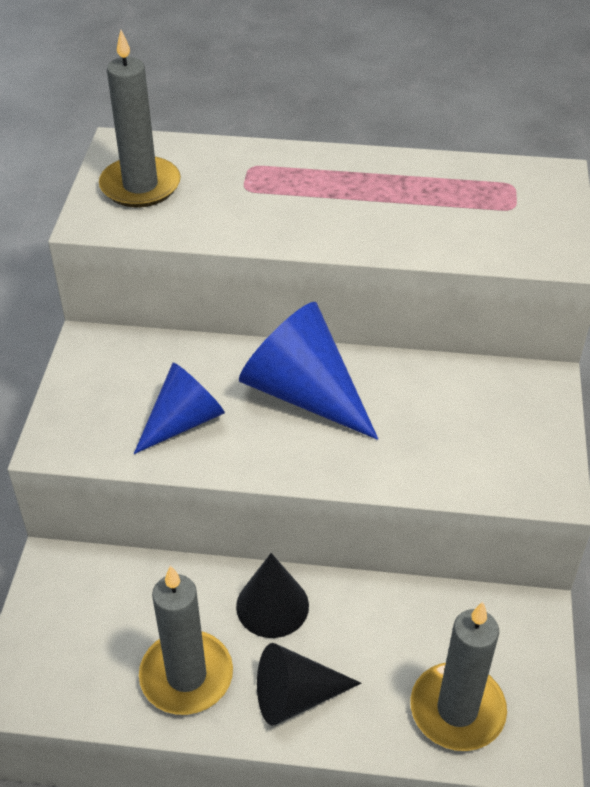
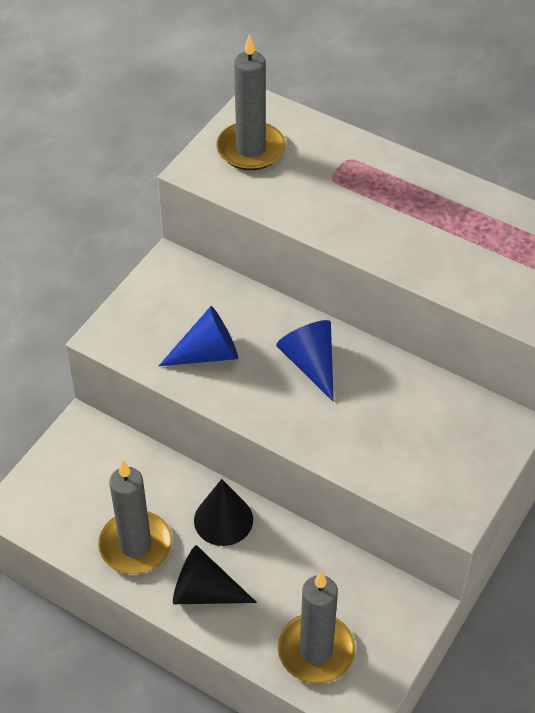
camera: 25 degrees right, 5 degrees up
blue cone [239,302,378,440] -> blue cone [276,320,334,402], size x0.65

